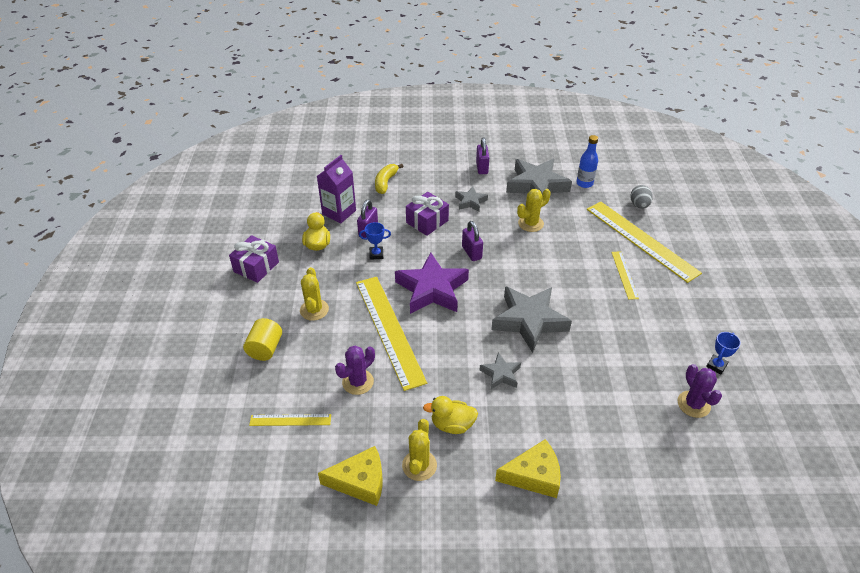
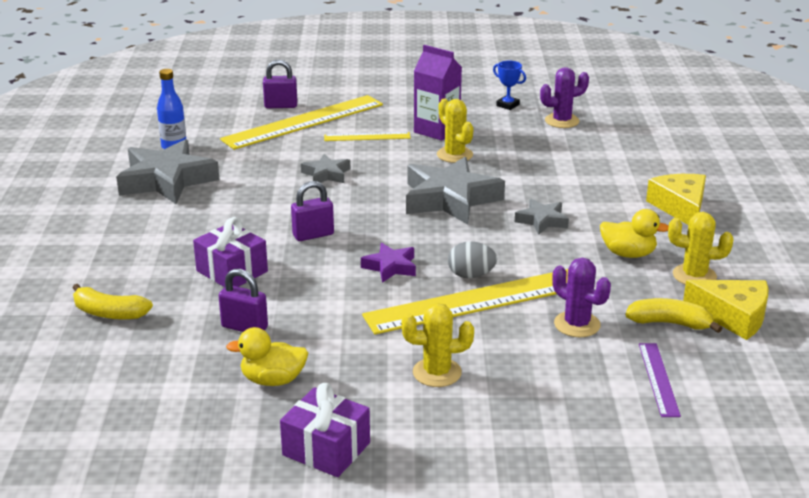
camera: 90 degrees left, 15 degrees down
yellow cylinder [243,318,282,361] -> none
yellow ruler [249,414,331,426] -> purple ruler [639,343,681,417]
purple carton [317,155,356,223] -> purple carton moved to [414,45,462,141]
yellow cheese [318,446,383,506] -> yellow cheese turned 120 degrees clockwise [683,280,769,340]
blue trophy [359,222,391,260] -> none
purple star [395,252,469,314] -> purple star [361,243,416,283], size x0.51
yellow duck [423,396,478,434] -> yellow duck turned 75 degrees counterclockwise [600,209,669,258]
grey star [455,187,488,211] -> grey star moved to [301,154,350,183]
purple padlock [476,137,489,174] -> purple padlock moved to [263,59,297,108]
yellow cactus [517,189,551,232] -> yellow cactus moved to [437,99,474,163]
grey egg [630,185,653,209] -> grey egg moved to [448,241,497,278]
none -> yellow banana [626,298,722,333]

